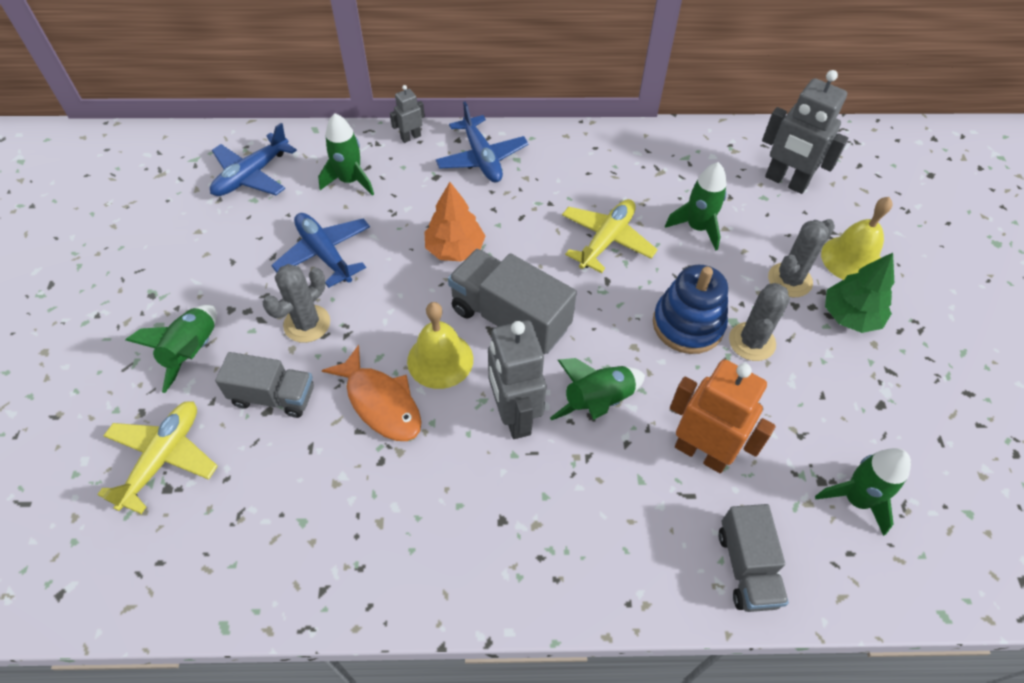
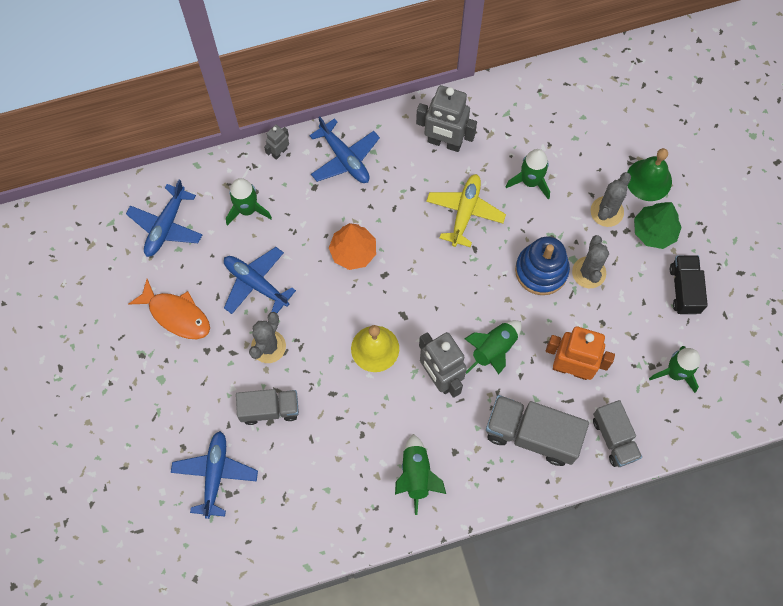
camera: 15 degrees left, 15 degrees up
yellow plane [97,401,218,514] -> blue plane [171,431,258,519]
green rocket [125,305,217,393] -> green rocket moved to [395,434,446,515]
orange fish [322,345,422,441] -> orange fish moved to [128,279,210,339]
grey truck [448,249,577,354] -> grey truck moved to [486,395,589,466]
grey robot [762,70,848,194] -> grey robot moved to [416,85,477,152]
yellow bell [821,197,892,280] -> green bell [627,148,672,201]
none -> black truck [670,255,708,315]

